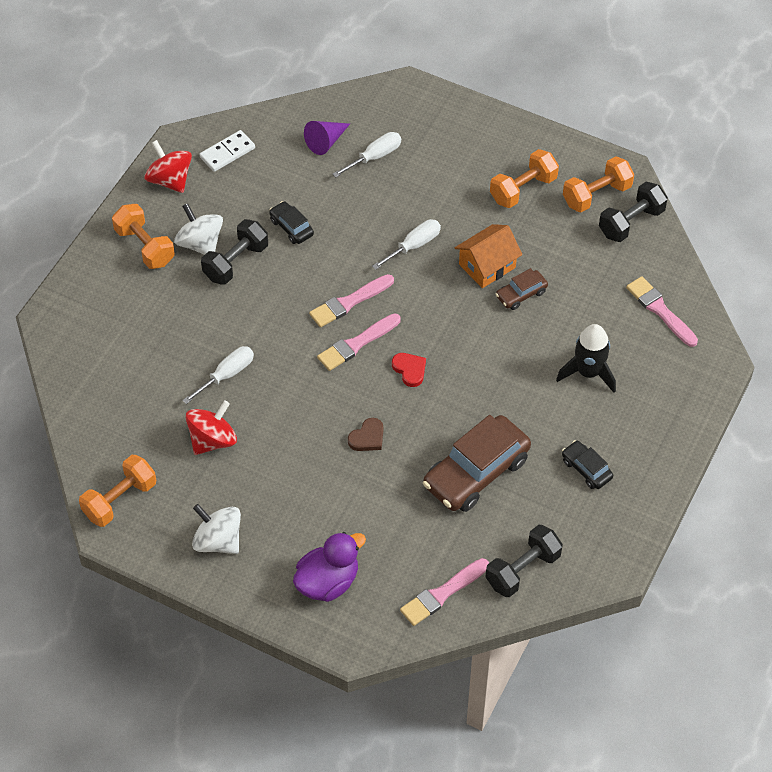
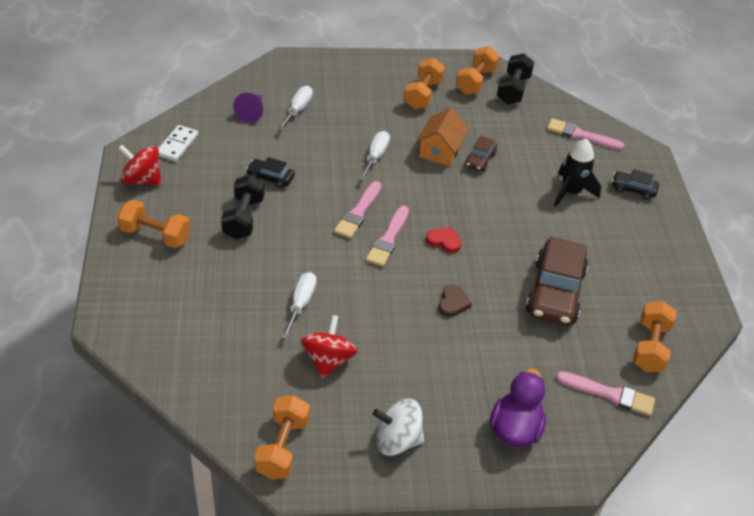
camera: 35 degrees left, 10 degrees down
white spinning top [174,203,223,255] -> none
pink brush [400,558,489,626] -> pink brush turned 90 degrees counterclockwise [556,371,655,416]
black dumbbell [486,525,563,597] -> orange dumbbell [633,301,677,372]
black car [562,440,613,489] -> black car moved to [612,169,659,200]

